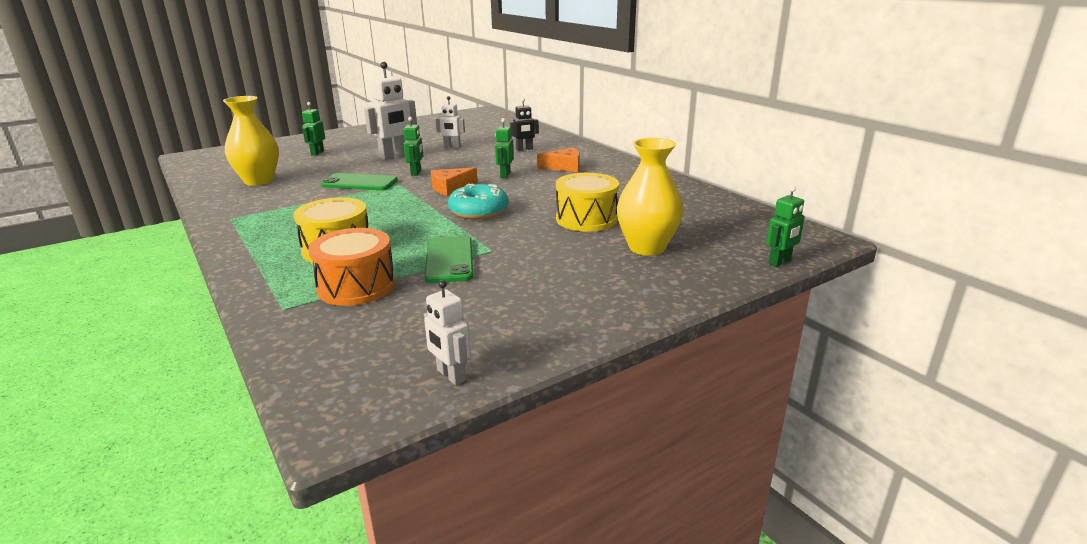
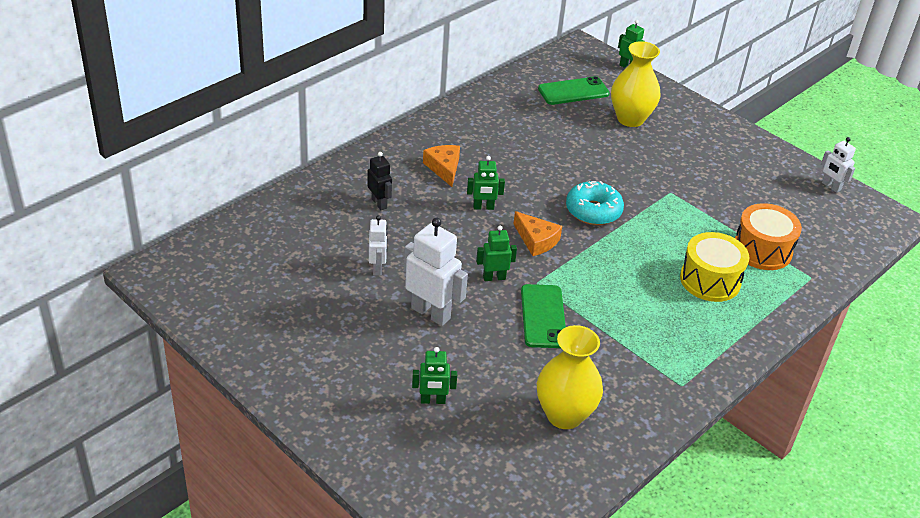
camera: 105 degrees left, 15 degrees up
green phone [424,236,474,283] -> green phone moved to [538,76,610,105]
white robot [424,280,471,385] -> white robot turned 105 degrees clockwise [821,137,856,193]
yellow drum [556,173,619,232] -> none

